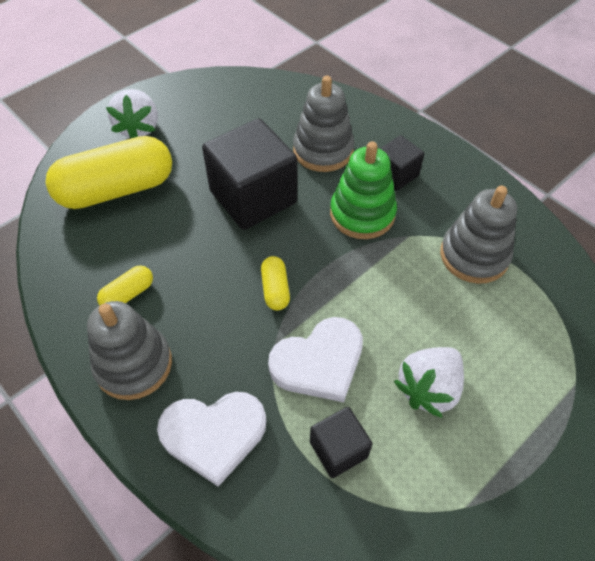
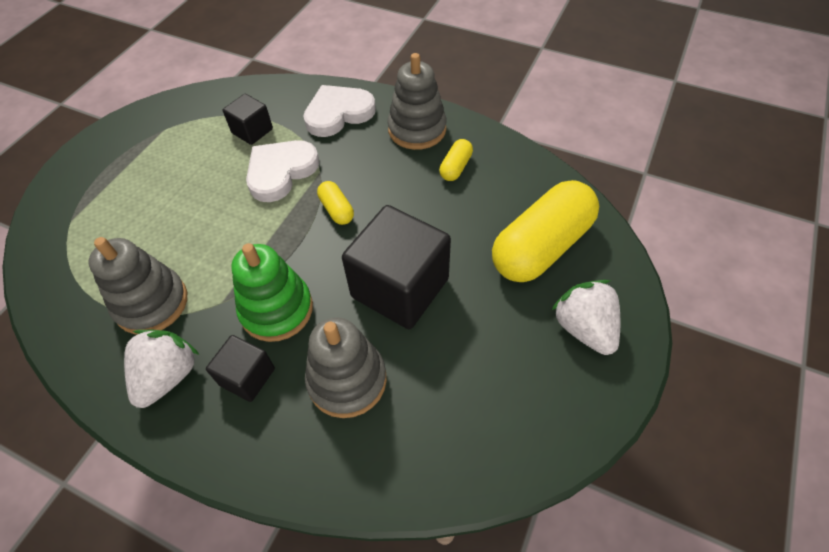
camera: 160 degrees right, 0 degrees up
white strawberry [394,347,464,418] -> white strawberry moved to [124,330,199,408]

